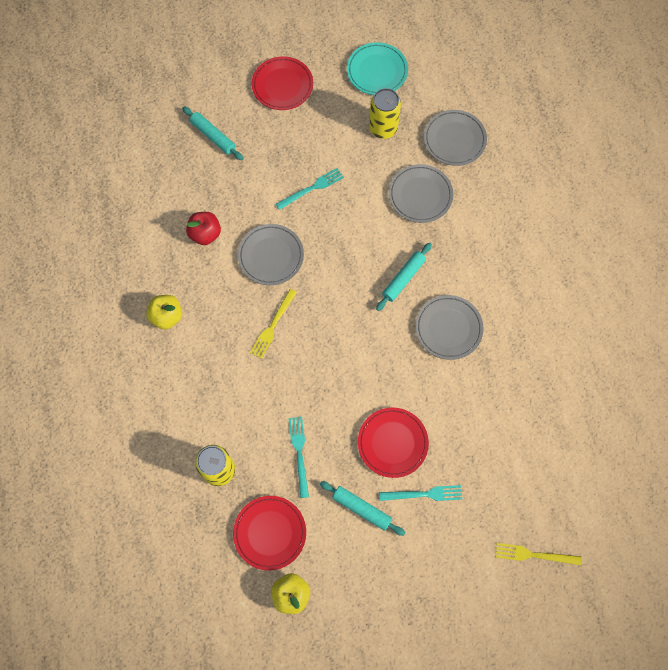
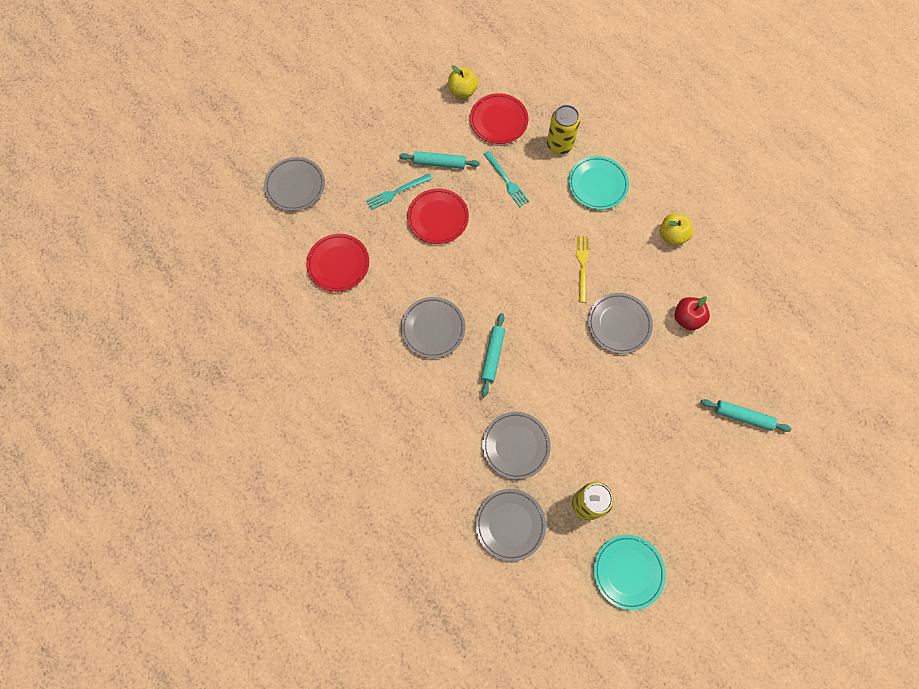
camera: 155 degrees right, 0 degrees up
red plate [252,56,313,110] -> red plate moved to [306,234,369,292]
turquoise fork [276,168,344,210] -> none
yellow fork [496,543,581,565] -> grey plate [264,157,325,211]
none -> turquoise plate [568,156,629,210]

